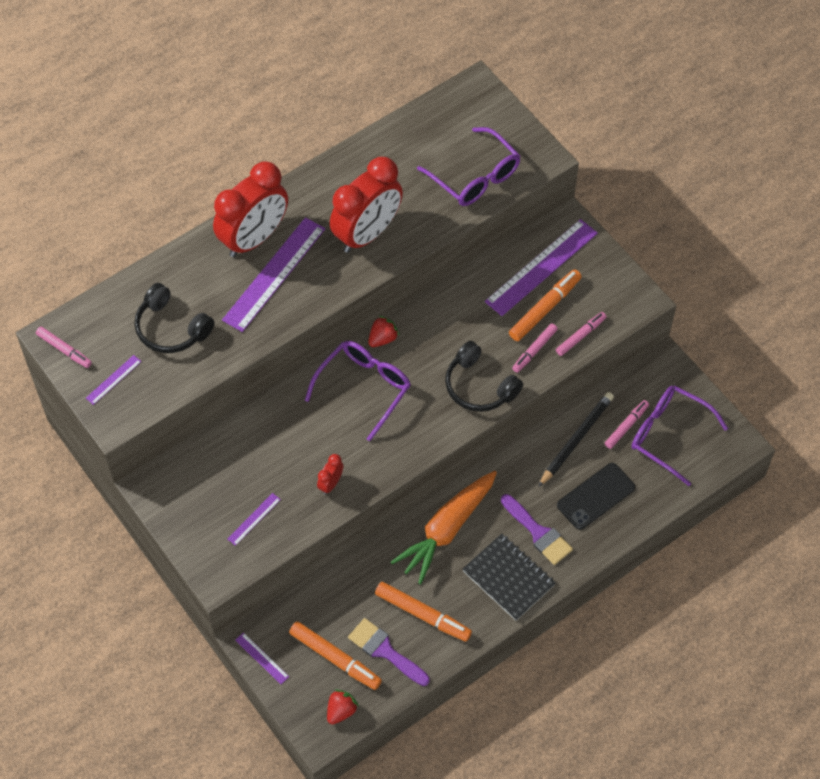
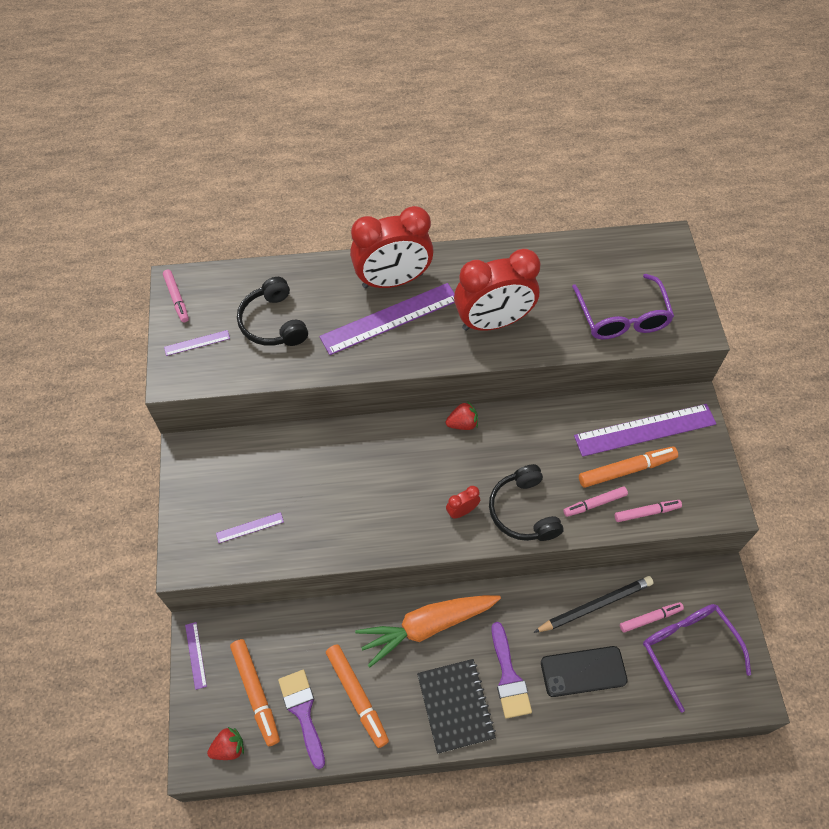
camera: 30 degrees right, 0 degrees up
purple glasses [305,341,411,441] -> none
red clock [317,454,343,495] -> red clock moved to [446,486,480,519]

